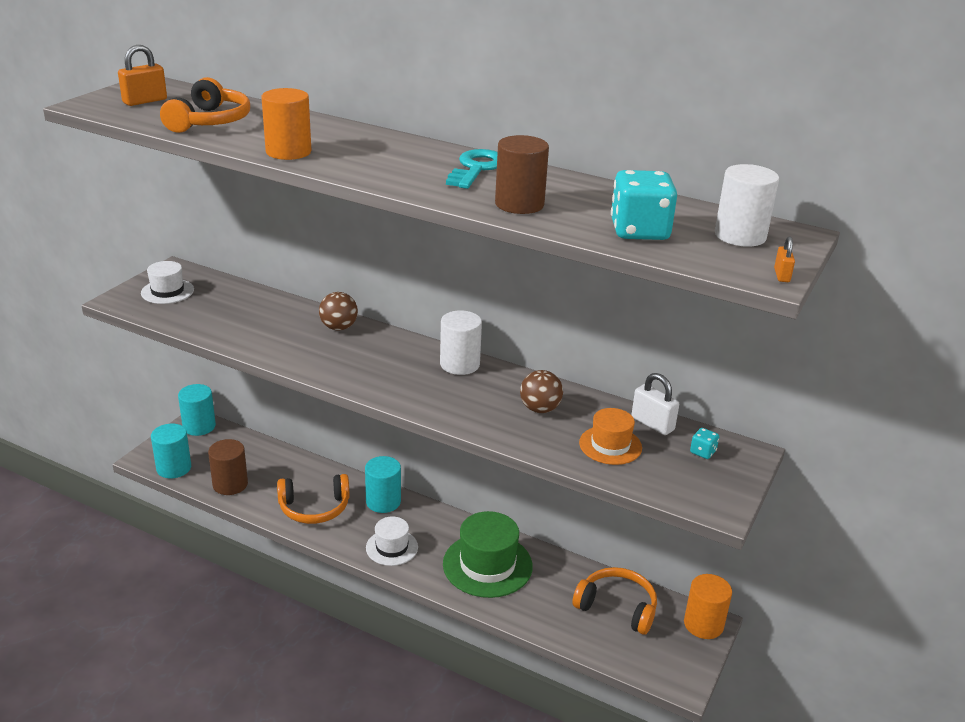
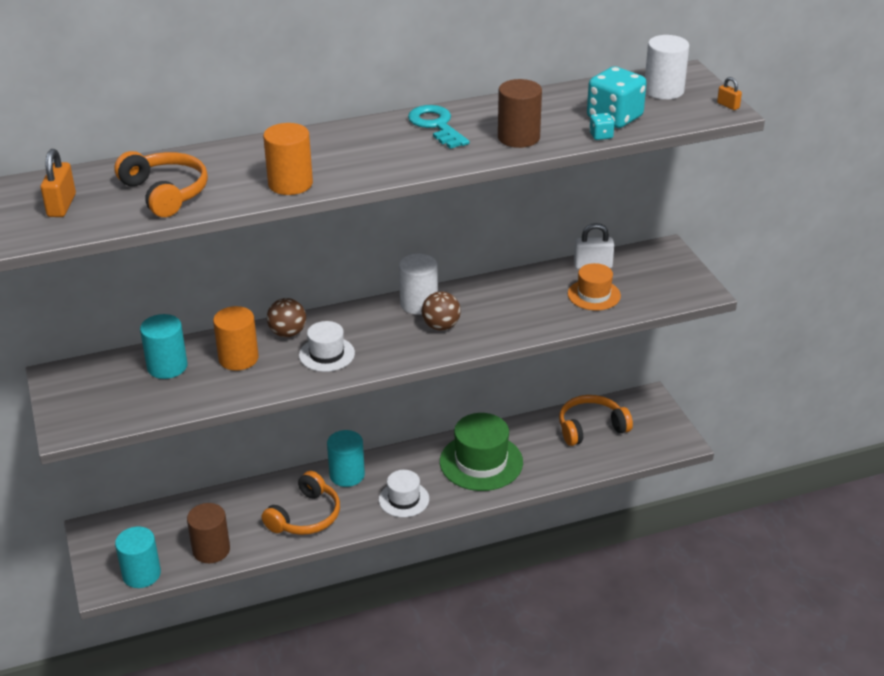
camera: 45 degrees left, 5 degrees up
white hat [141,261,194,304] -> white hat moved to [299,321,355,372]
turquoise cylinder [178,384,216,436] -> turquoise cylinder moved to [140,314,187,379]
brown ball [520,370,563,413] -> brown ball moved to [422,291,461,331]
orange cylinder [684,574,732,639] -> orange cylinder moved to [213,306,259,371]
turquoise dice [690,428,719,459] -> turquoise dice moved to [589,113,614,140]

